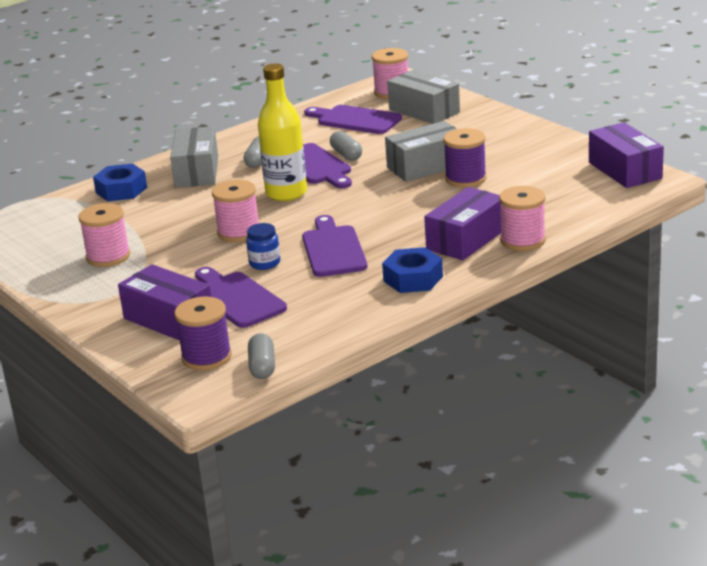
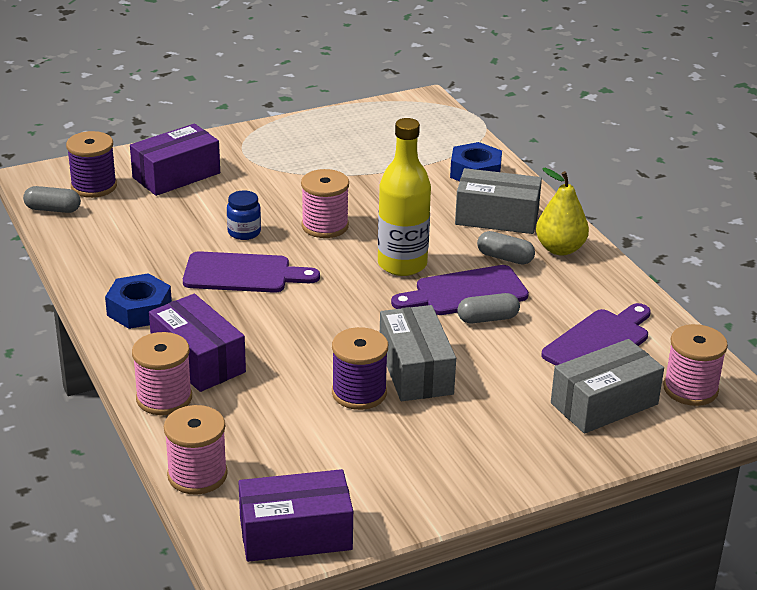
camera: 100 degrees right, 5 degrees up
pink spool [78,203,130,267] -> pink spool moved to [164,405,228,495]
purple cutting board [195,267,287,328] -> none
none -> yellow pear [536,168,589,255]

